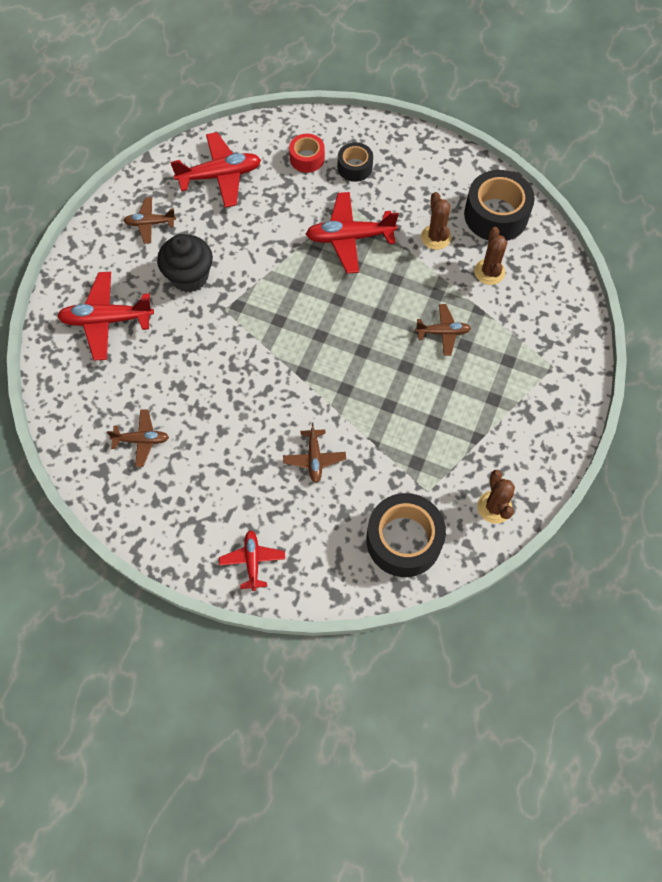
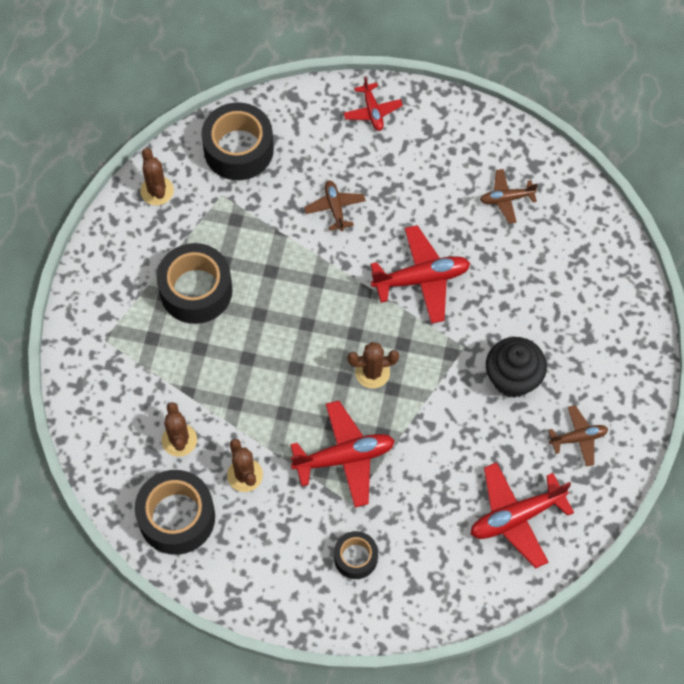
camera: 170 degrees right, 0 degrees up
red plane [57,272,154,360] -> red plane moved to [370,225,470,324]
red tape [289,133,325,173] -> none
brown plane [415,304,471,356] -> none
none -> black tape [157,243,233,324]
none -> brown cactus [348,342,399,388]

